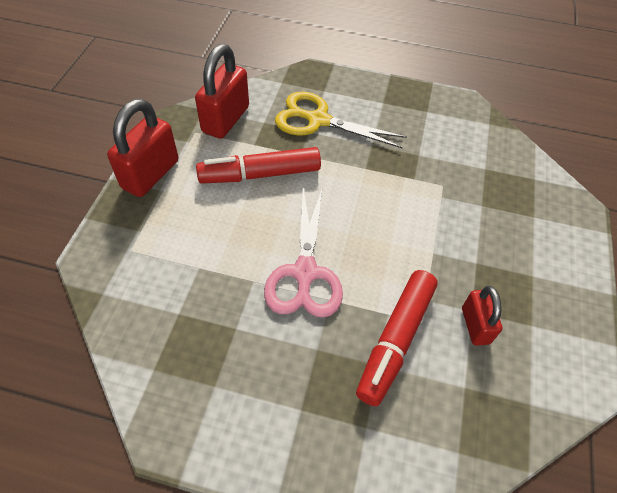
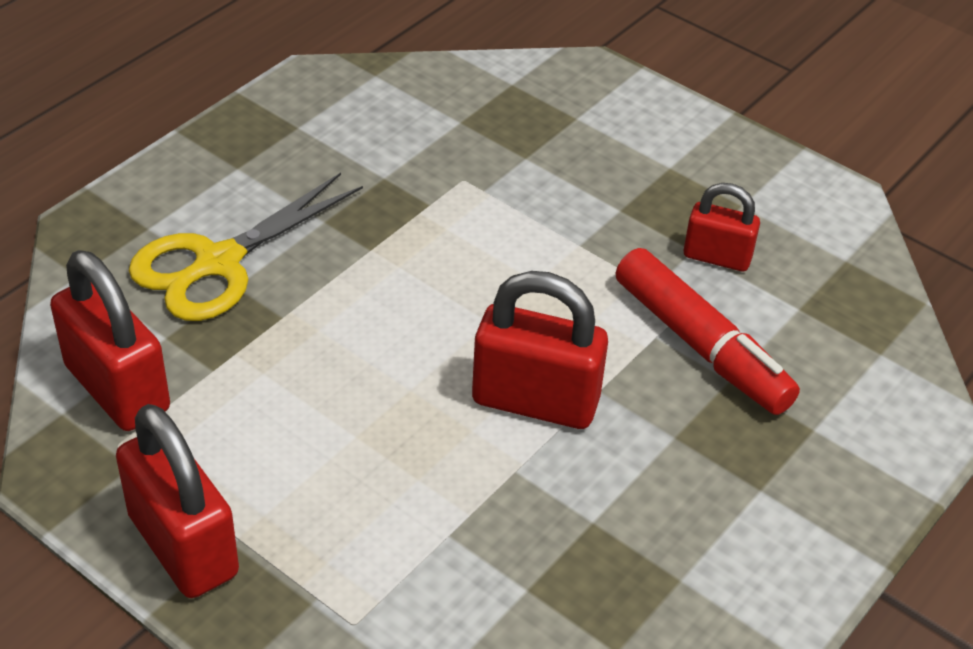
camera: 65 degrees left, 10 degrees down
red marker [196,147,321,184] -> none
pink scissors [264,189,343,318] -> red padlock [472,271,608,429]

